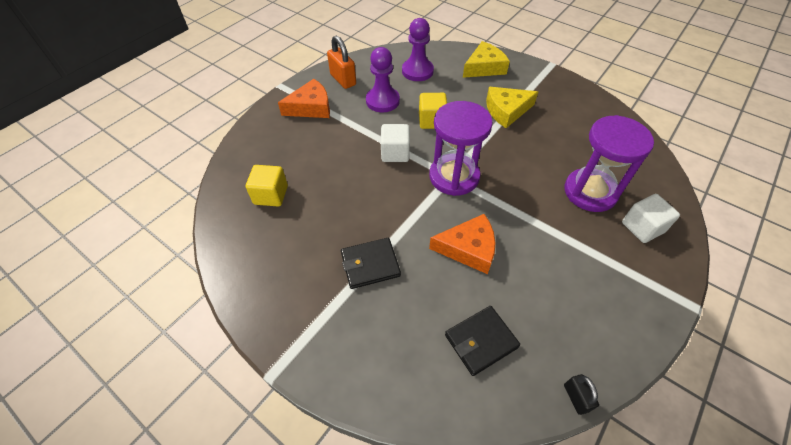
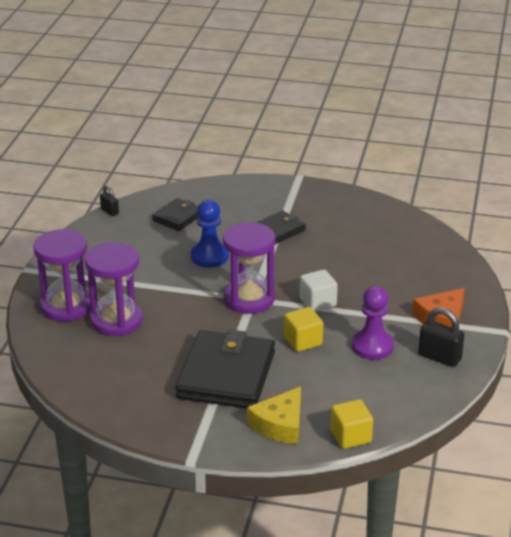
camera: 155 degrees right, 20 degrees down
yellow cube [246,165,288,207] -> yellow cube moved to [330,399,373,449]
orange padlock [327,35,356,89] -> black padlock [418,307,464,367]
purple pawn [402,18,434,81] -> none
orange cheese [429,214,495,274] -> blue pawn [191,200,229,268]
yellow cheese [486,87,538,128] -> black wallet [176,329,275,409]
white cube [622,194,680,243] -> purple hourglass [33,229,91,322]

